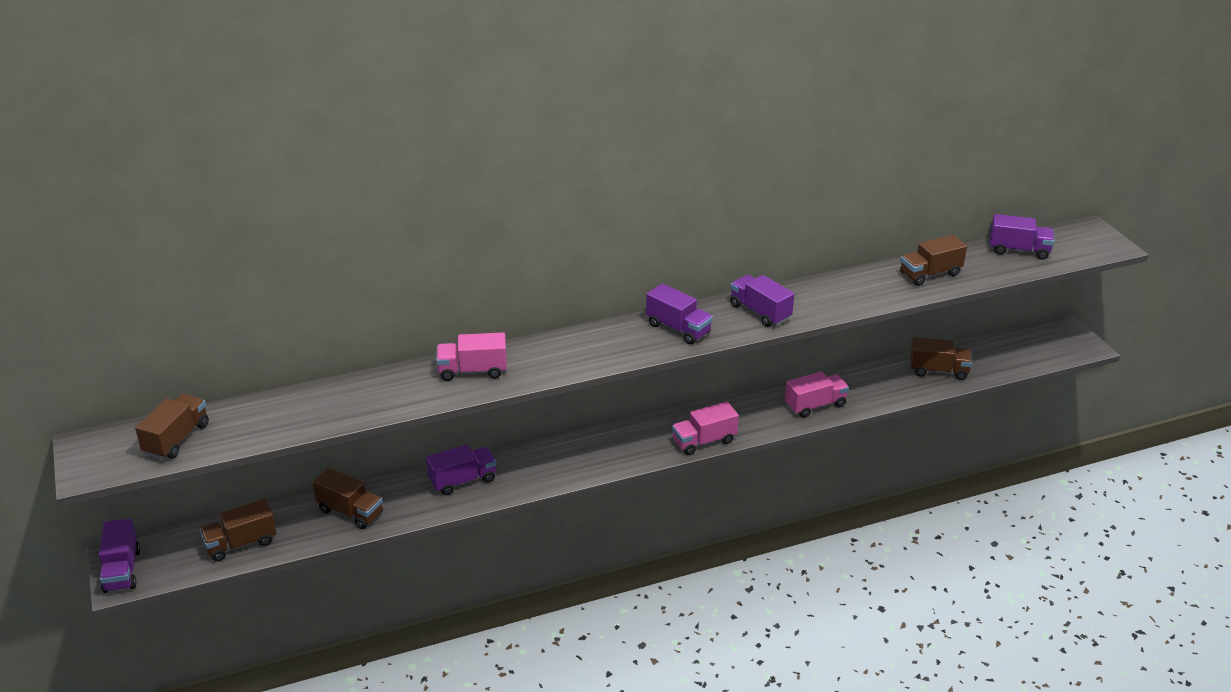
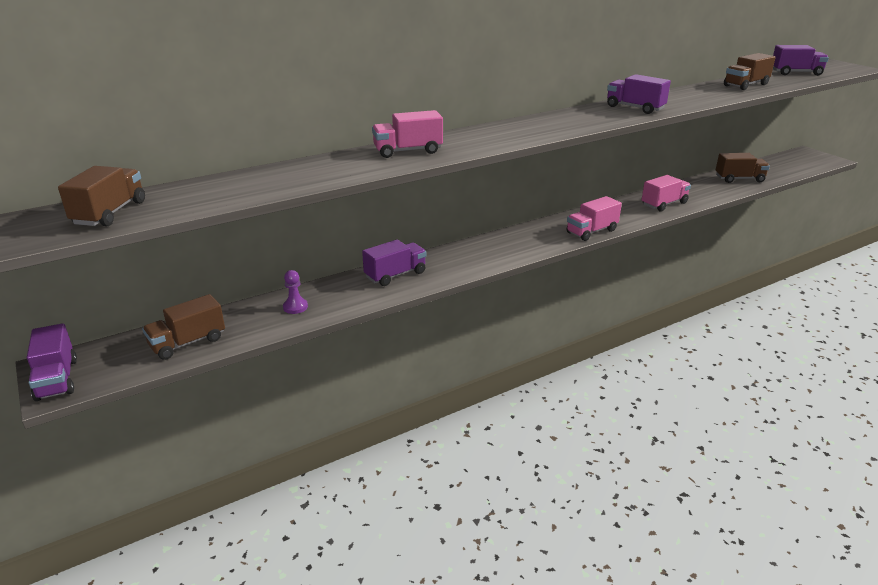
camera: 10 degrees left, 5 degrees down
brown truck [313,468,383,529] -> purple pawn [283,270,308,314]
purple truck [646,283,713,344] -> none

